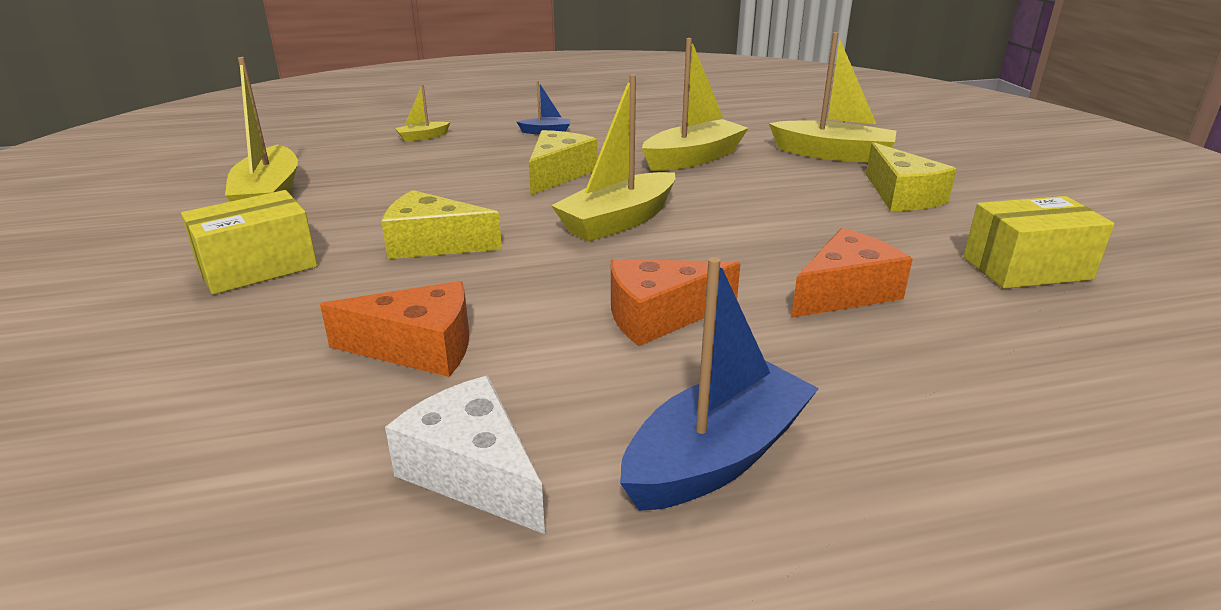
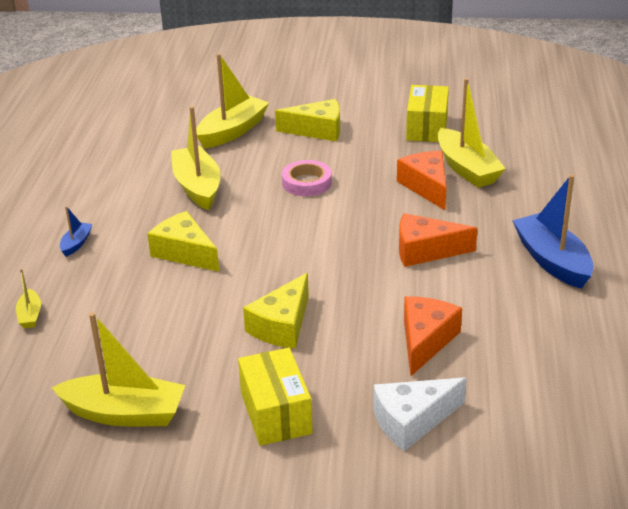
camera: 70 degrees left, 5 degrees up
white cheese [385,376,545,534] -> white cheese moved to [373,377,467,451]
yellow boat [551,74,675,242] -> yellow boat moved to [437,78,506,188]
orange cheese [611,259,741,346] -> orange cheese turned 90 degrees clockwise [399,213,478,267]
none -> pink tape [282,160,332,196]

